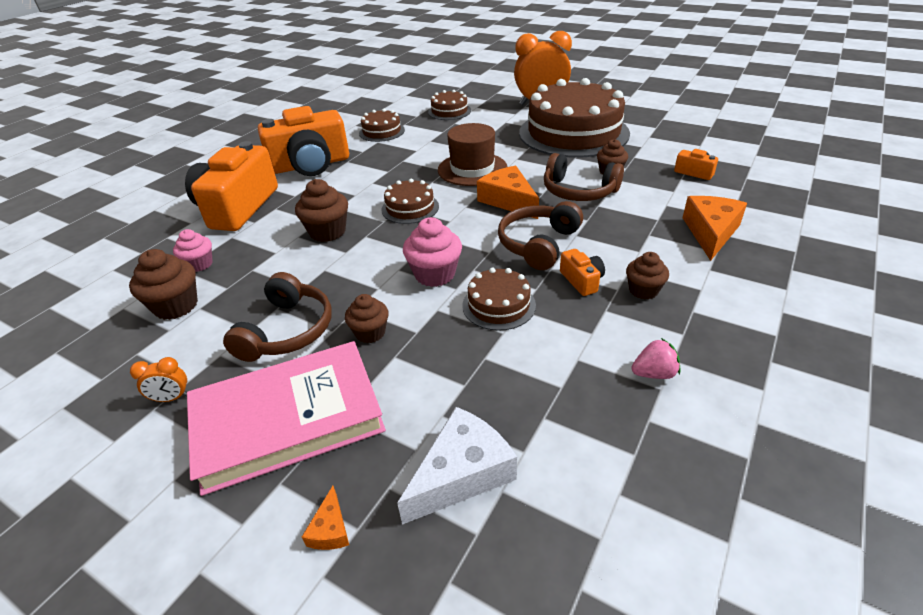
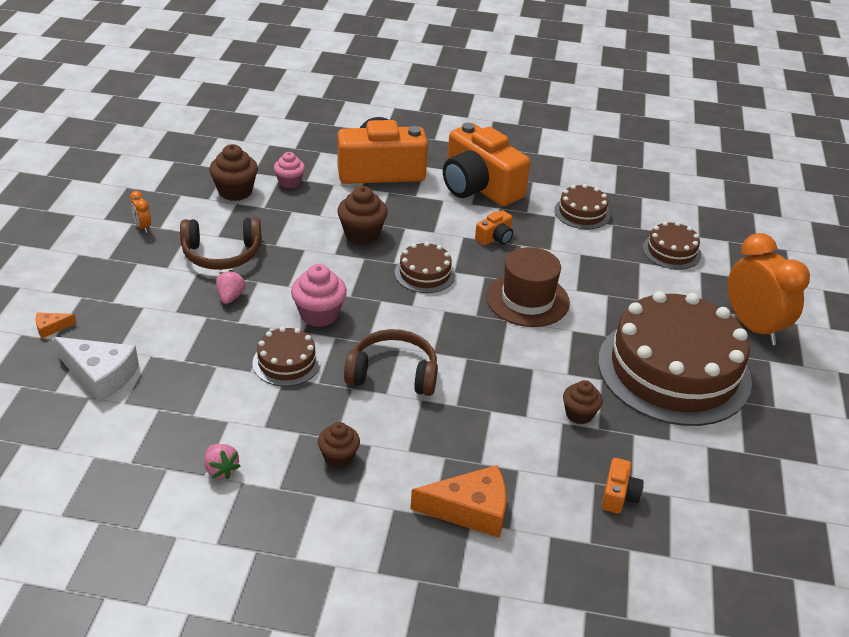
camera: 65 degrees right, 0 degrees up
pink book [187,341,386,496] -> none
brown cupcake [345,294,389,343] -> pink strawberry [216,270,246,304]
orange cheese [477,166,539,219] -> none
brown headphones [544,153,624,201] -> none
orange camera [560,249,605,296] -> orange camera moved to [475,210,513,245]

